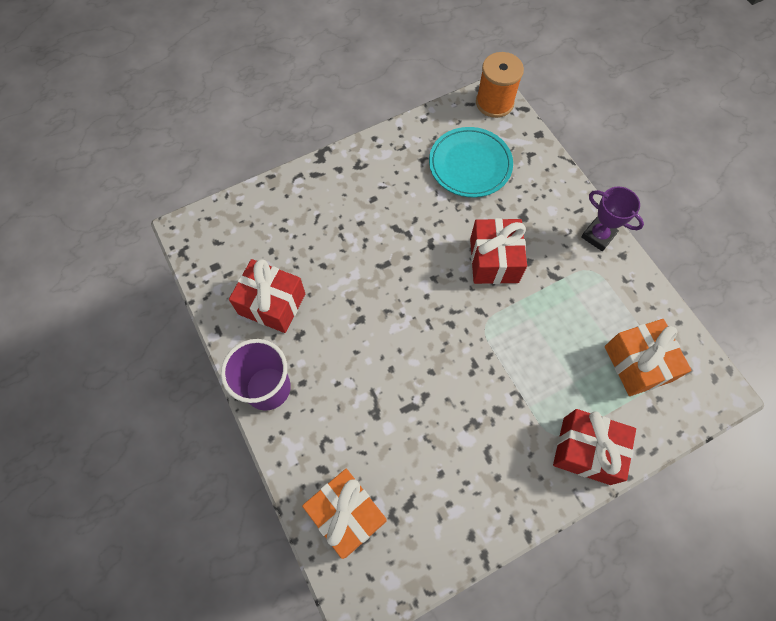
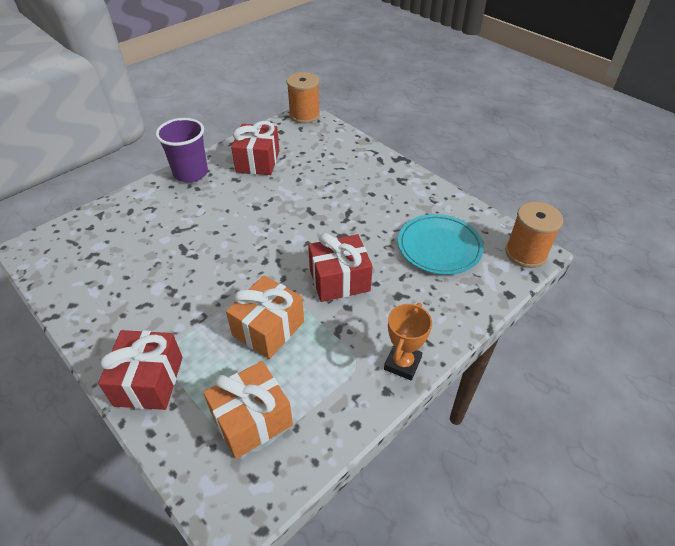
camera: 75 degrees right, 20 degrees down
orange gift [302,469,386,559] -> orange gift moved to [226,275,304,359]
purple trophy [581,187,644,251] -> orange trophy [384,303,432,380]
none -> orange spool [286,72,320,124]

